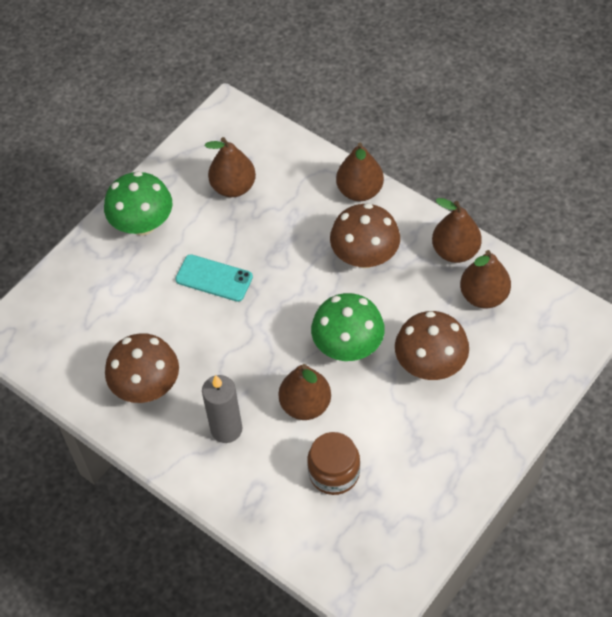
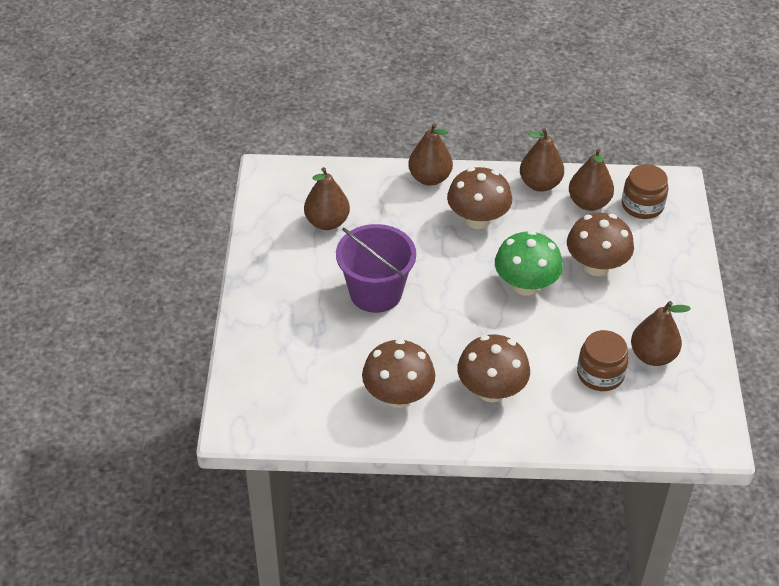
camera: 40 degrees left, 10 degrees down
green mushroom [104,171,172,235] -> none
turquoise phone [175,254,253,302] -> purple bucket [336,224,416,313]
grey candle [202,375,242,443] -> brown mushroom [457,334,530,402]
brown pear [278,364,331,420] -> brown pear moved to [631,301,691,366]
none -> brown jar [622,164,668,219]

